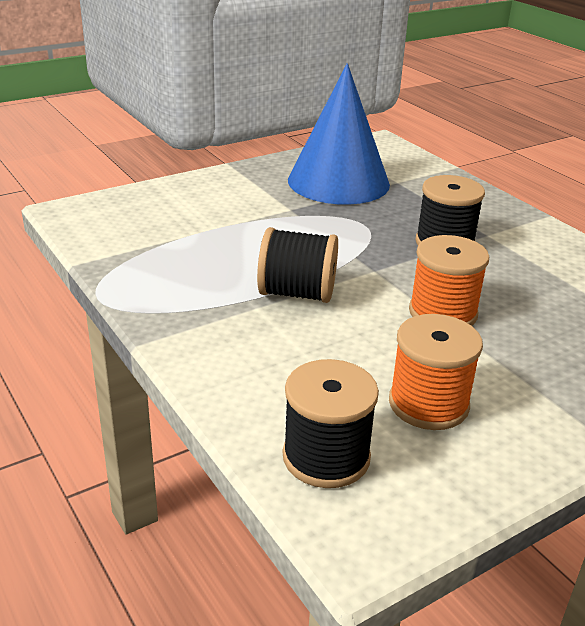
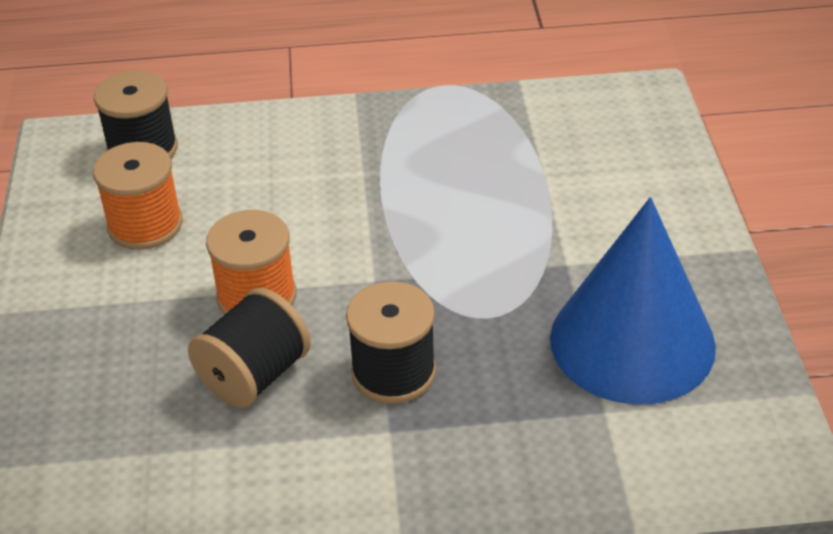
camera: 120 degrees right, 10 degrees up
black spool [257,227,338,303] -> black spool moved to [188,288,311,408]

